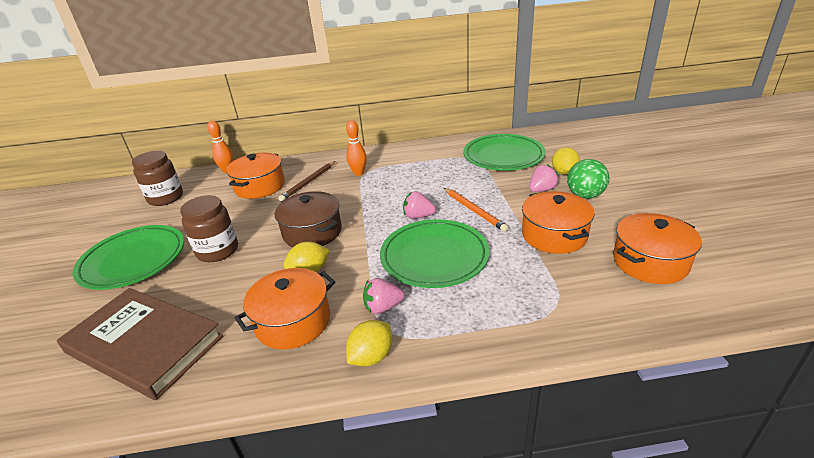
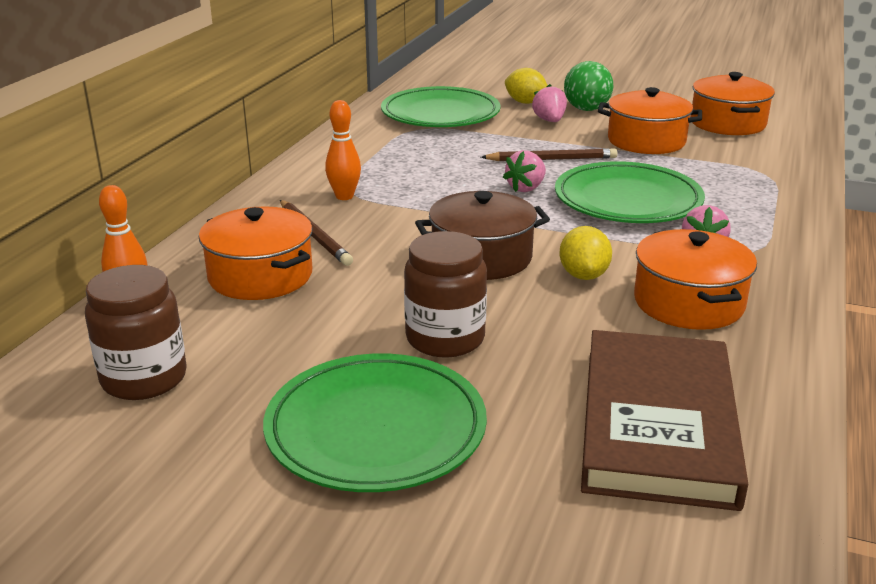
camera: 65 degrees left, 5 degrees down
brown book [57,288,223,400] -> brown book turned 45 degrees counterclockwise [581,330,748,511]
yellow lemon [346,320,392,366] -> none
orange pencil [444,188,508,232] -> brown pencil [481,148,617,161]

